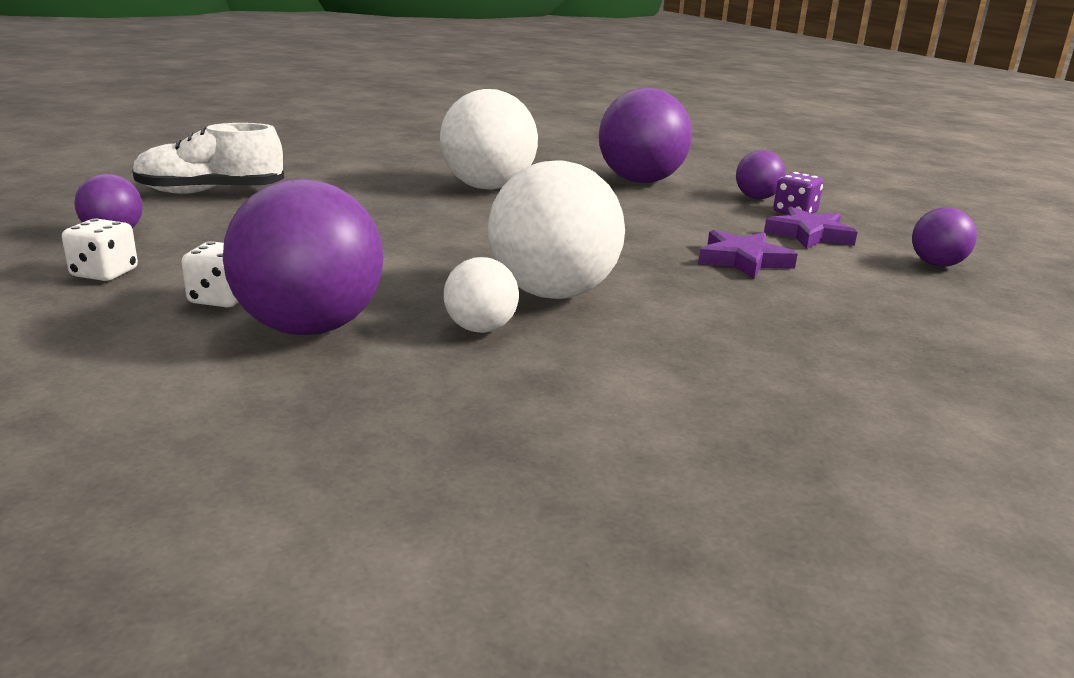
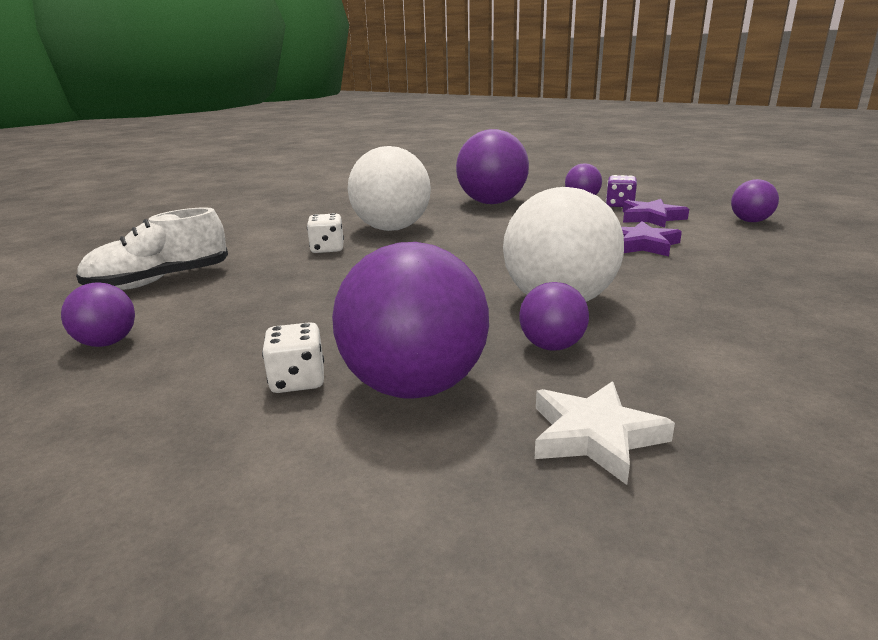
camera: 20 degrees left, 0 degrees up
white dice [62,219,138,281] -> white dice moved to [307,213,344,253]
white ball [444,257,519,333] -> purple ball [519,282,589,351]
none -> white star [535,381,675,485]

